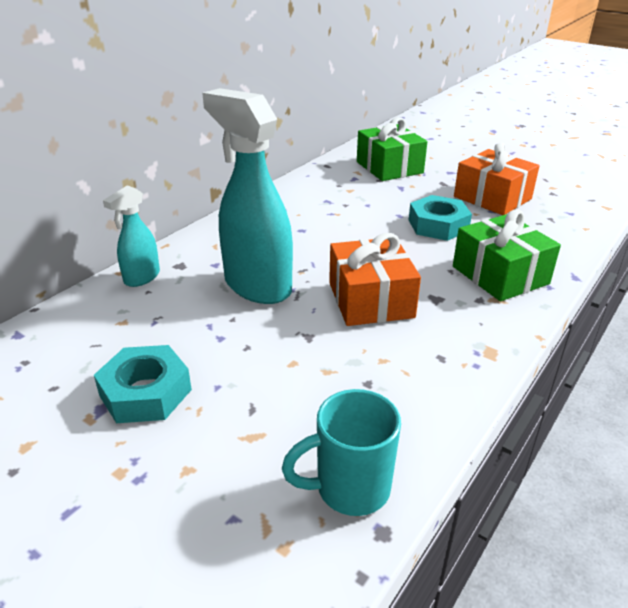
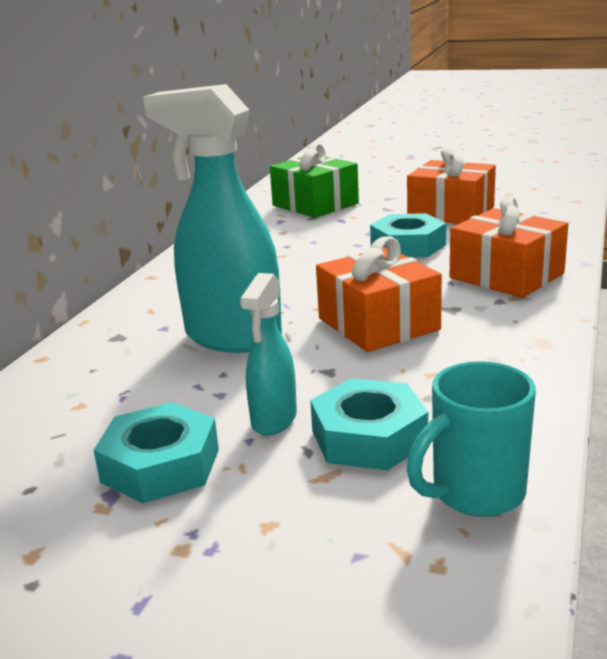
camera: 15 degrees left, 10 degrees down
turquoise spray bottle [103,185,160,287] -> turquoise spray bottle moved to [240,273,297,435]
green gift [453,209,561,301] -> orange gift [450,196,568,298]
none -> turquoise nut [310,378,428,470]

